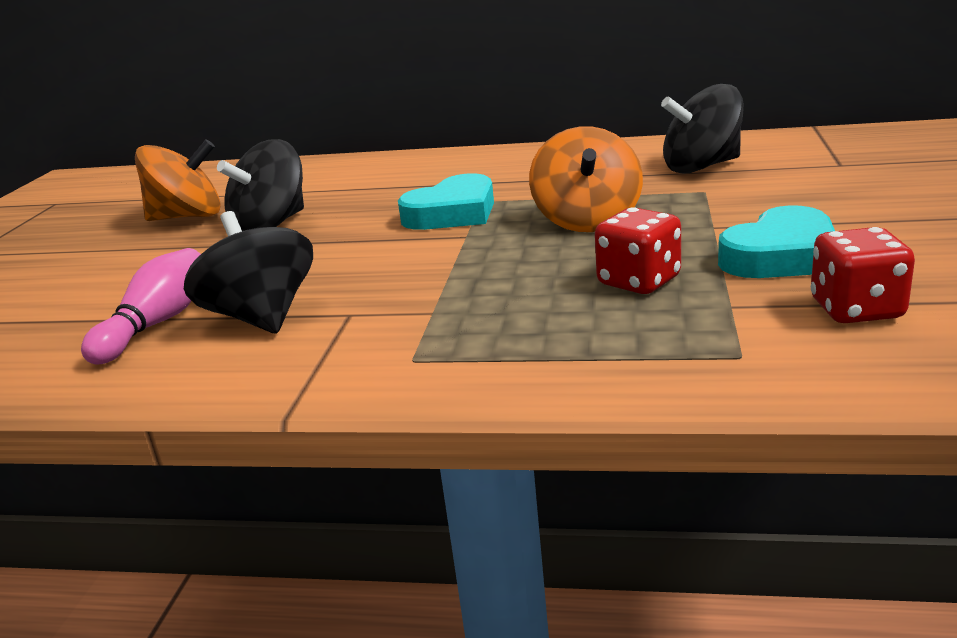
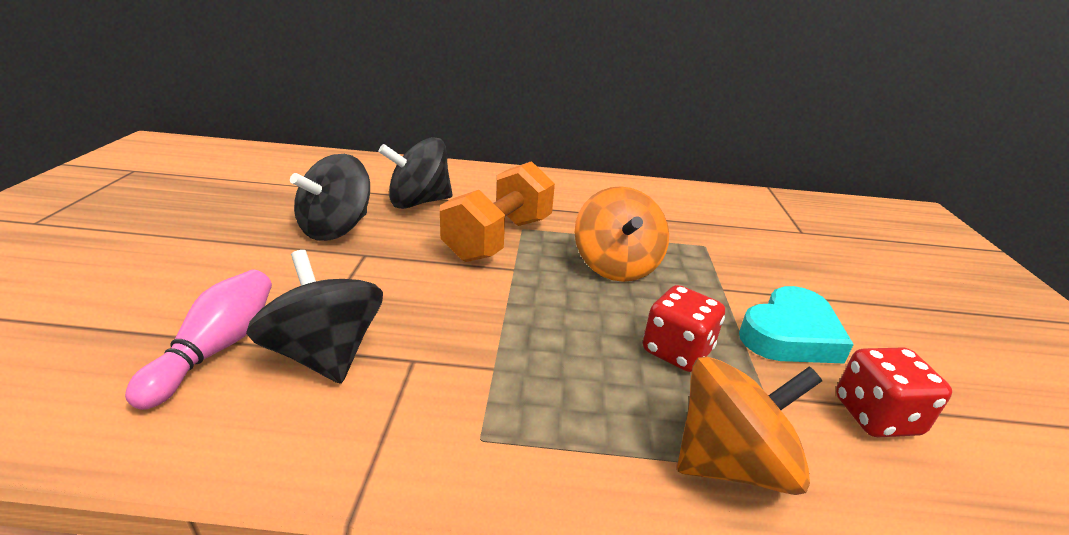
camera: 10 degrees left, 5 degrees up
orange spinning top [135,139,221,221] -> orange spinning top moved to [677,356,822,495]
turquoise heart [398,173,494,230] -> orange dumbbell [440,161,555,262]
black spinning top [661,84,744,174] -> black spinning top moved to [378,137,453,209]

